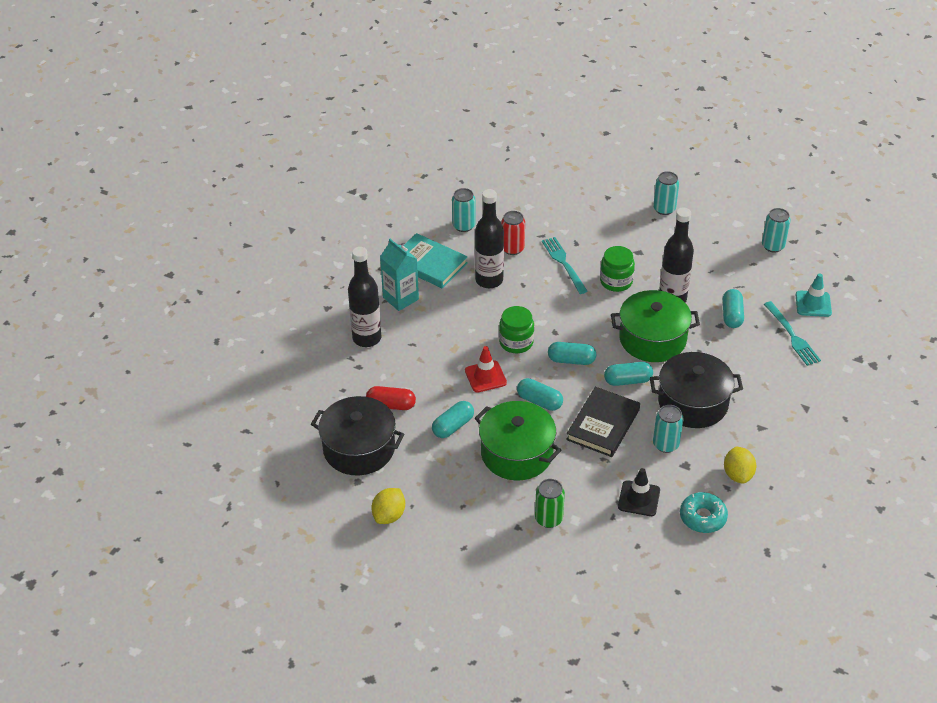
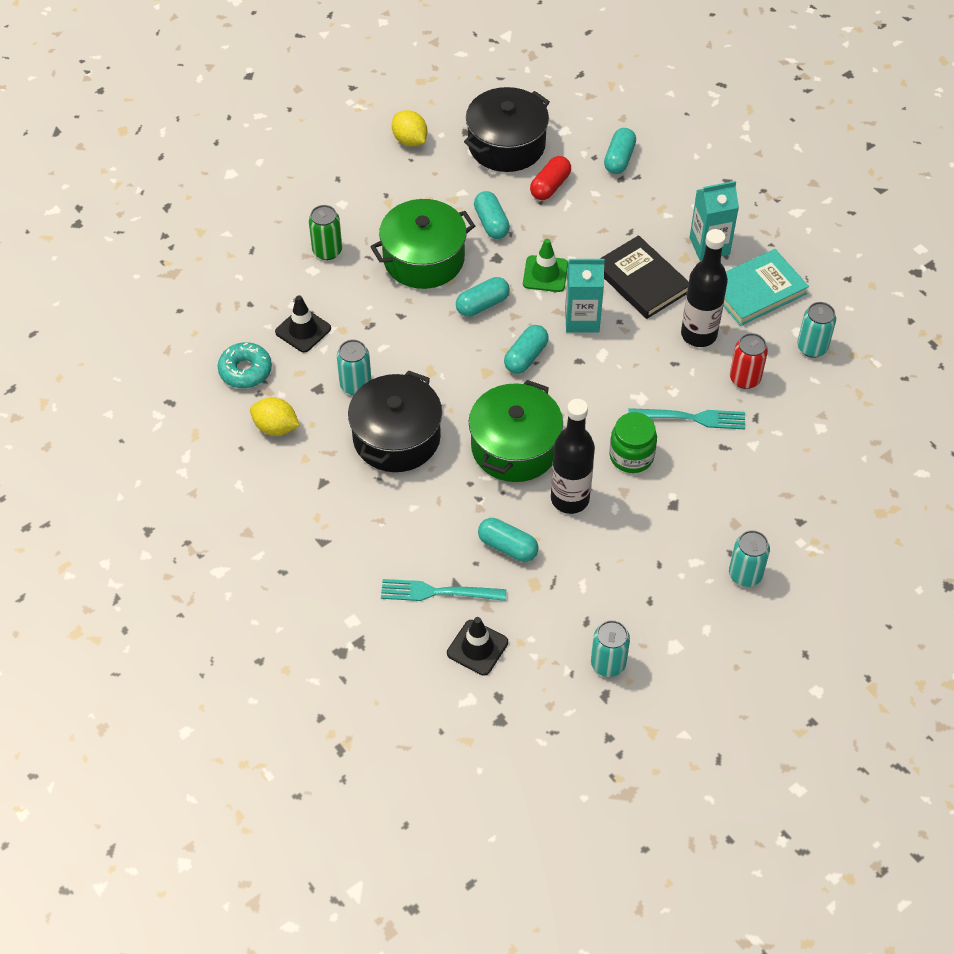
camera: 115 degrees right, 10 degrees up
black bottle [348,247,381,347] -> none
red traffic cone [465,346,507,393] -> green traffic cone [523,239,568,292]
green jar [499,306,534,353] -> turquoise carton [565,259,605,333]
black book [566,387,640,457] -> black book moved to [600,235,689,319]
turquoise capsule [604,362,653,386] -> turquoise capsule moved to [604,128,636,174]
turquoise traffic cone [796,273,832,317] -> black traffic cone [447,617,508,676]

